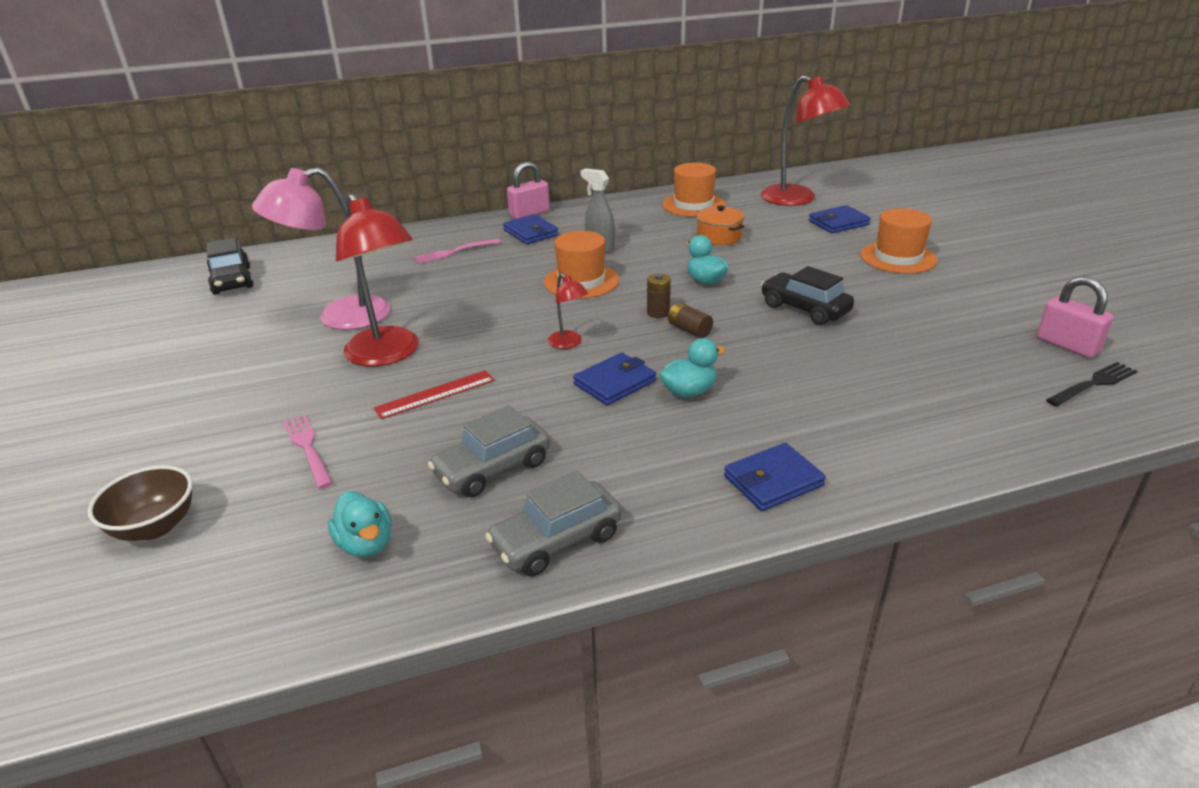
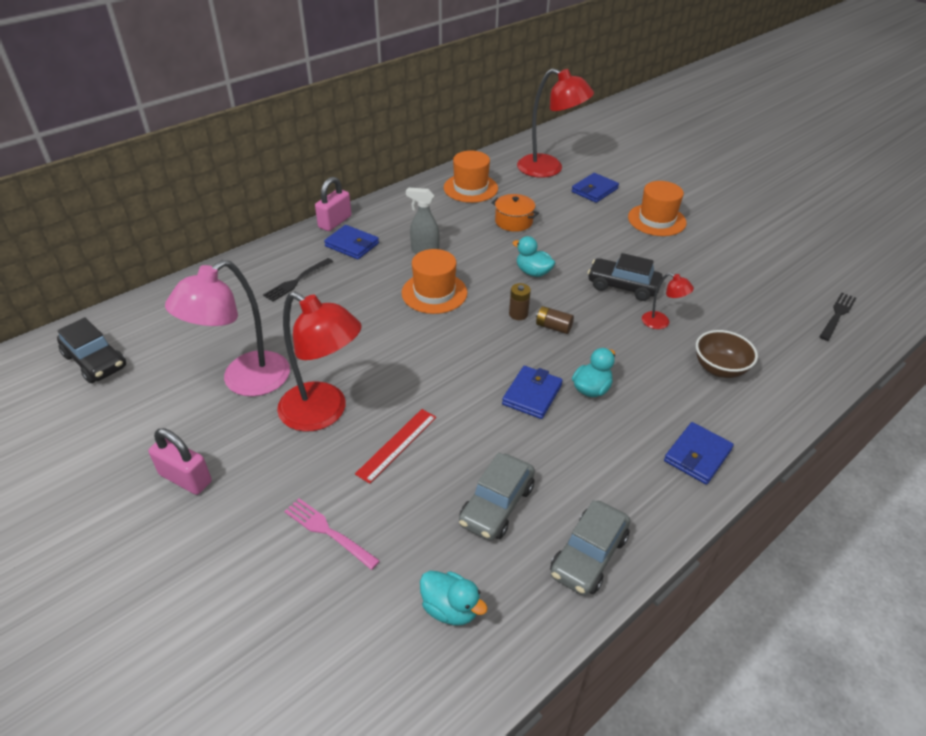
camera: 25 degrees left, 10 degrees up
brown bowl [88,465,193,541] -> brown bowl moved to [696,330,758,378]
pink fork [414,238,501,264] -> black fork [263,258,333,302]
red lamp [547,273,588,349] -> red lamp moved to [642,273,694,329]
pink padlock [1037,276,1114,358] -> pink padlock moved to [148,428,212,495]

